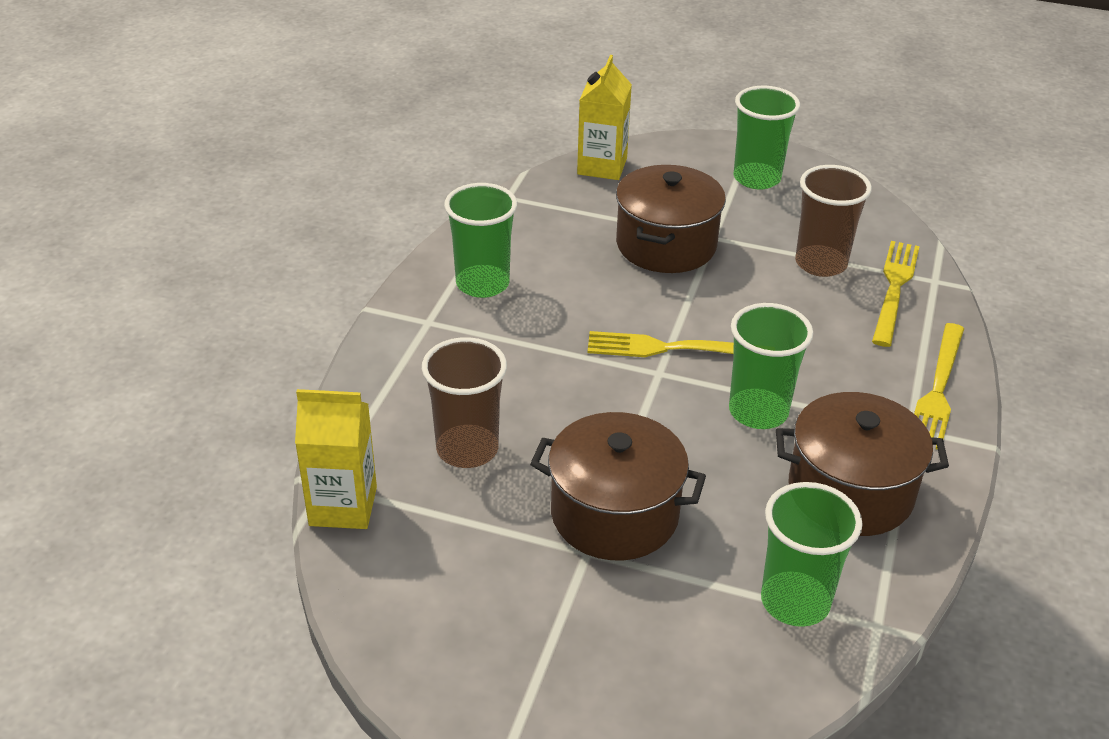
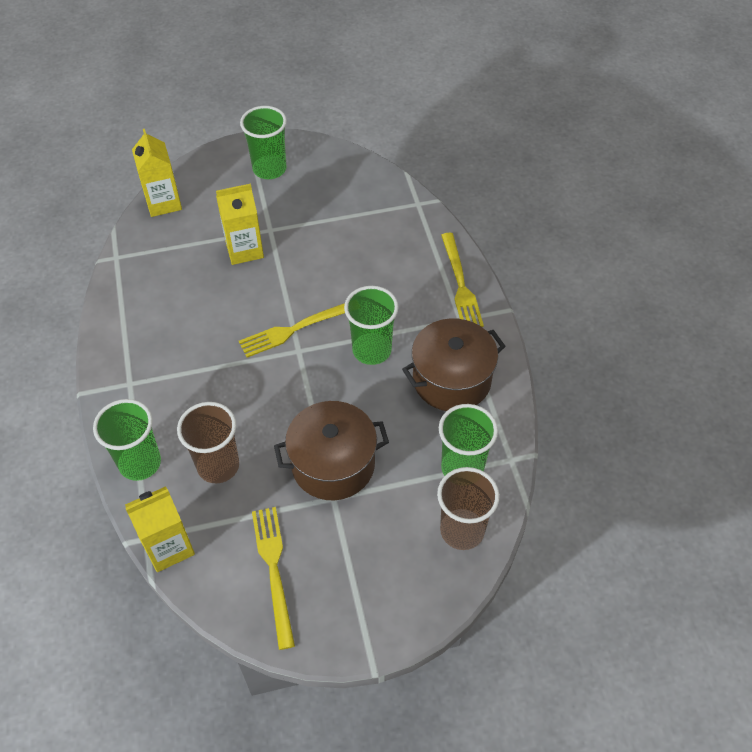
camera: 30 degrees left, 15 degrees up
green cup [444,183,517,298] -> green cup moved to [93,399,161,481]
brown pot [616,165,726,273] -> yellow carton [216,184,264,265]
brown cup [795,165,872,277] -> brown cup moved to [437,467,500,550]
yellow fork [872,241,920,347] -> yellow fork moved to [252,507,295,650]

